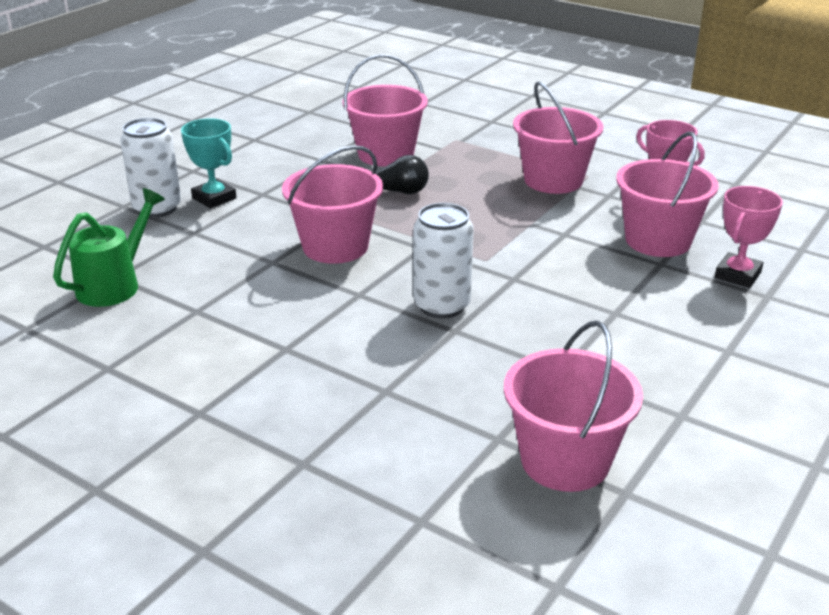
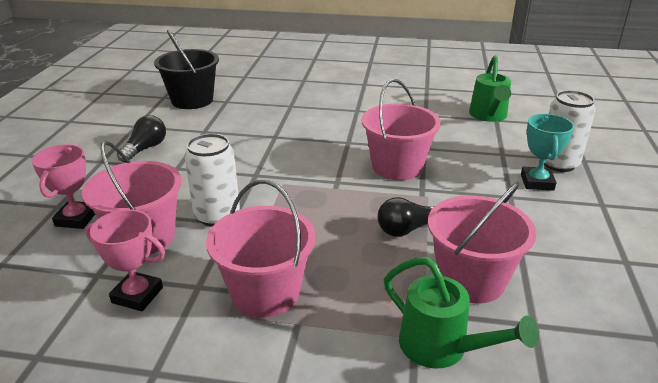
camera: 155 degrees right, 0 degrees up
turquoise trophy [181,118,236,209] -> turquoise trophy turned 75 degrees clockwise [521,114,574,191]
white can [413,203,474,318] -> white can moved to [184,134,240,227]
pink bucket [504,321,643,492] -> black bucket [154,30,219,109]
none -> black light bulb [117,115,166,163]
none -> green watering can [384,257,539,369]

